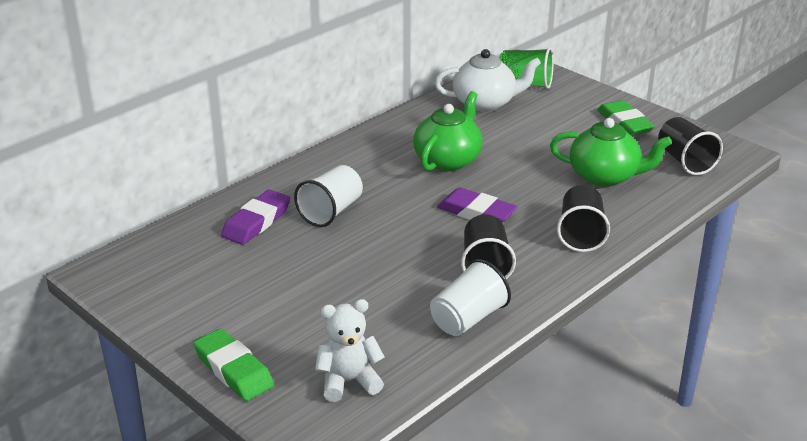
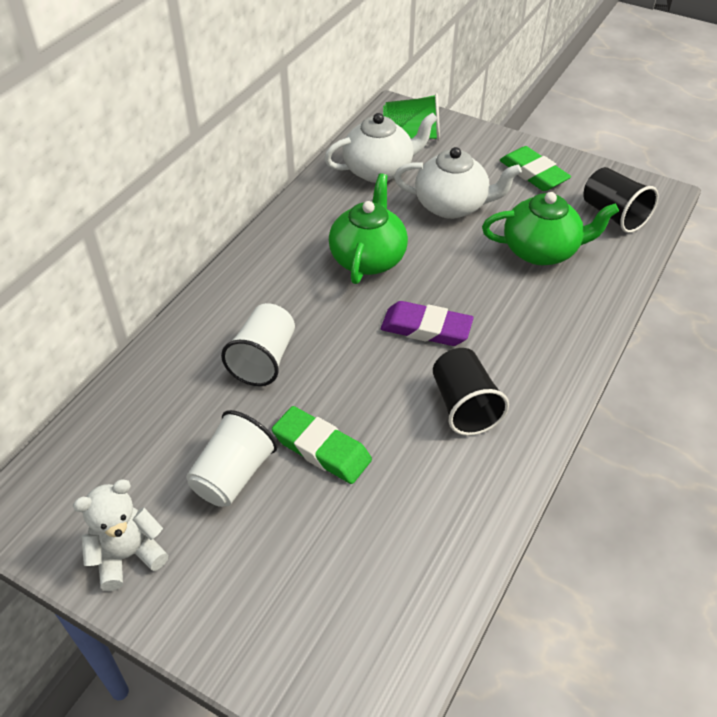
camera: 15 degrees left, 15 degrees up
green eraser [193,329,274,401] -> green eraser moved to [272,406,372,484]
purple eraser [221,189,290,245] -> none
white teddy bear [315,299,385,402] -> white teddy bear moved to [72,479,168,591]
white cup [430,259,511,336] -> white cup moved to [186,410,278,507]
black cup [557,185,610,252] -> none
none -> white teapot [394,147,522,219]

